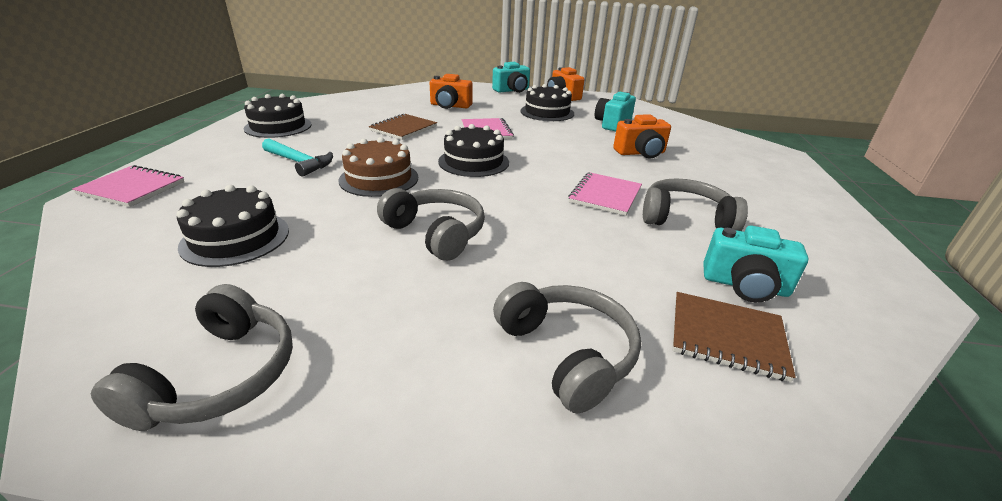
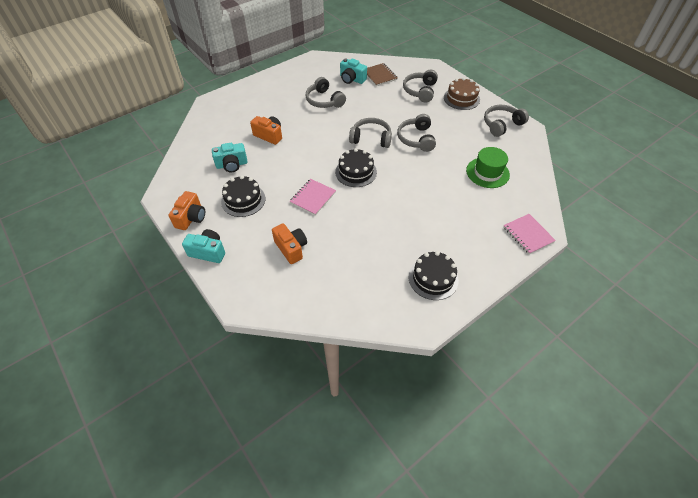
camera: 135 degrees left, 20 degrees up
black cake [177,185,289,267] -> green hat [466,147,510,188]
turquoise hammer [262,138,333,177] -> none
brown cake [338,137,418,197] -> brown cake moved to [444,78,480,110]
brown notebook [369,113,437,140] -> none
pink notebook [568,172,642,216] -> none
turquoise camera [703,226,808,302] -> turquoise camera turned 150 degrees clockwise [340,58,367,84]
none -> grey headphones [349,118,392,148]

